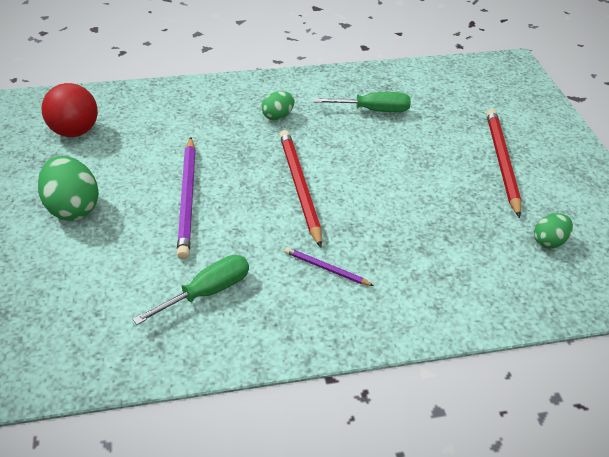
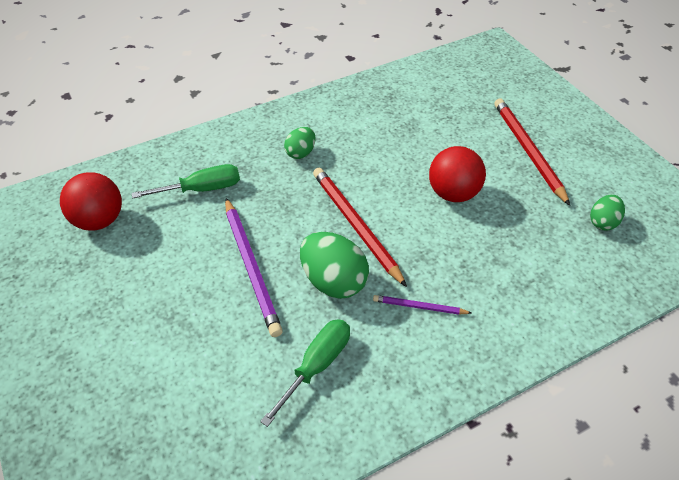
camera: 15 degrees left, 5 degrees up
green egg [38,156,99,221] -> green egg moved to [300,232,369,299]
green screwdriver [314,92,411,112] -> green screwdriver moved to [132,164,240,198]
none -> red ball [429,146,486,202]

